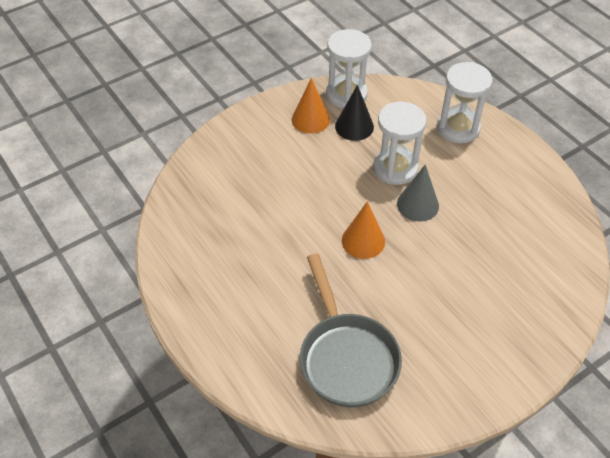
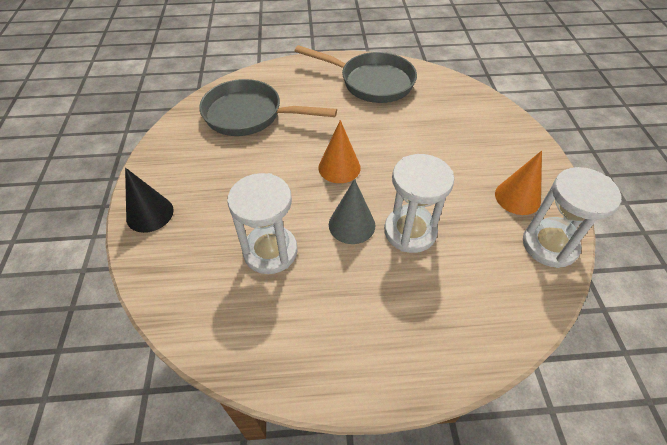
camera: 120 degrees right, 0 degrees up
black cone [335,85,374,141] -> black cone moved to [125,168,174,233]
white hourglass [437,62,492,143] -> white hourglass moved to [227,173,298,274]
none -> grey pan [295,45,417,103]

